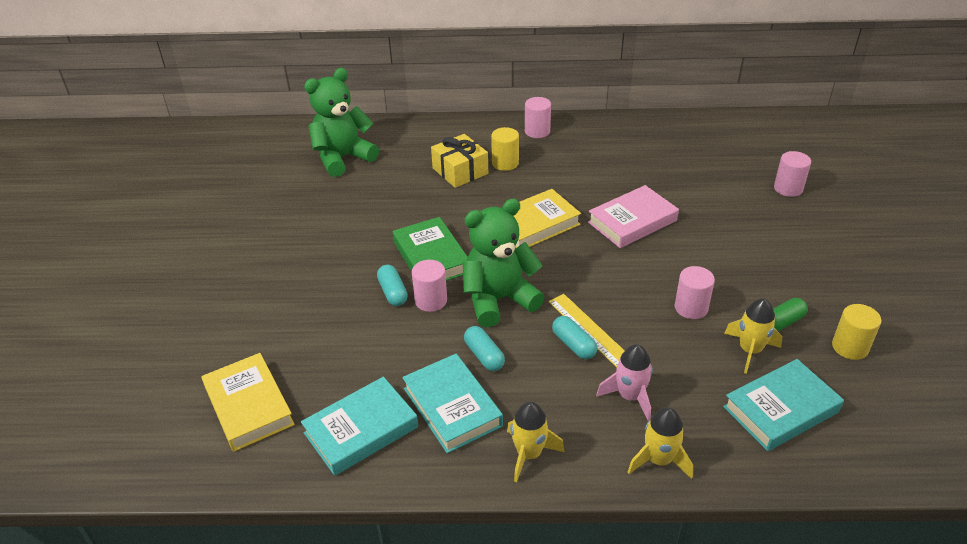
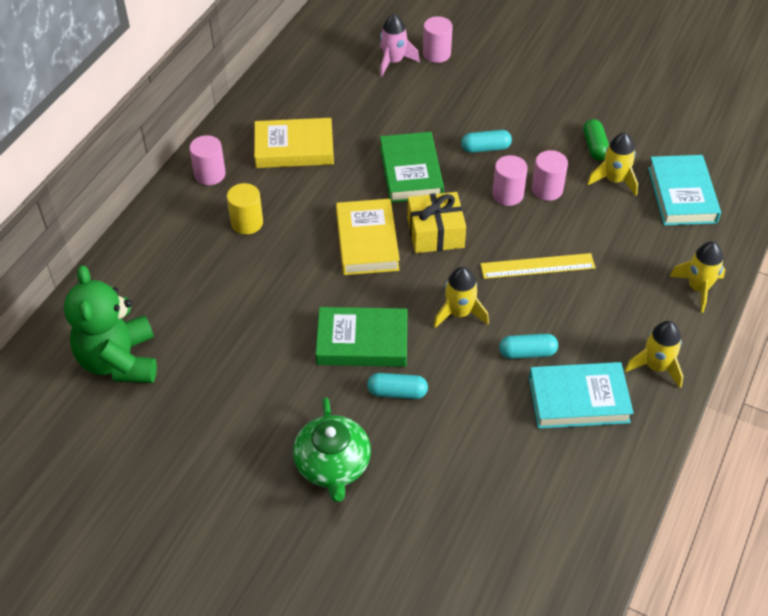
camera: 65 degrees left, 10 degrees up
yellow book [202,353,295,452] -> yellow book moved to [254,118,334,168]
turquoise book [301,377,418,476] -> none
pink cylinder [412,260,447,312] -> pink cylinder moved to [492,155,528,206]
yellow gift [431,134,488,188] -> yellow gift moved to [407,192,466,253]
green teddy bear [463,198,545,327] -> yellow rocket [433,267,489,328]
turquoise capsule [552,316,597,359] -> turquoise capsule moved to [461,130,512,153]
pink book [588,185,679,248] -> green book [380,132,444,203]
pink rocket [596,344,653,421] -> pink rocket moved to [380,14,420,77]
yellow cylinder [832,304,881,360] -> none
none -> green teapot [293,397,371,502]

